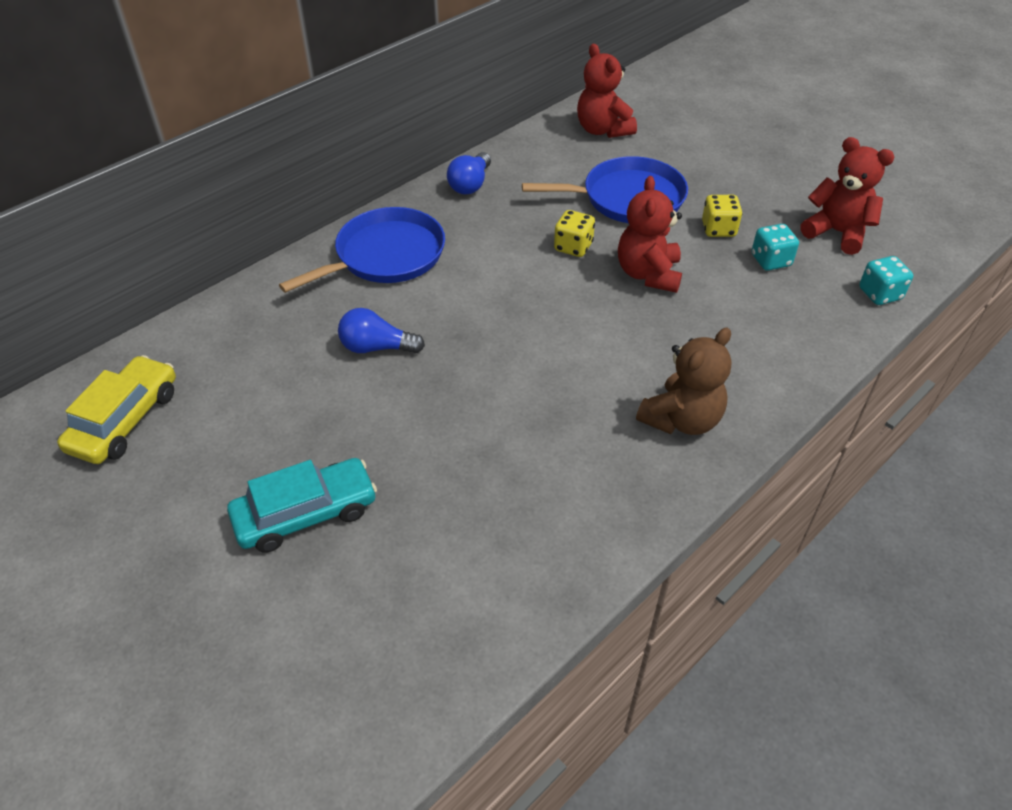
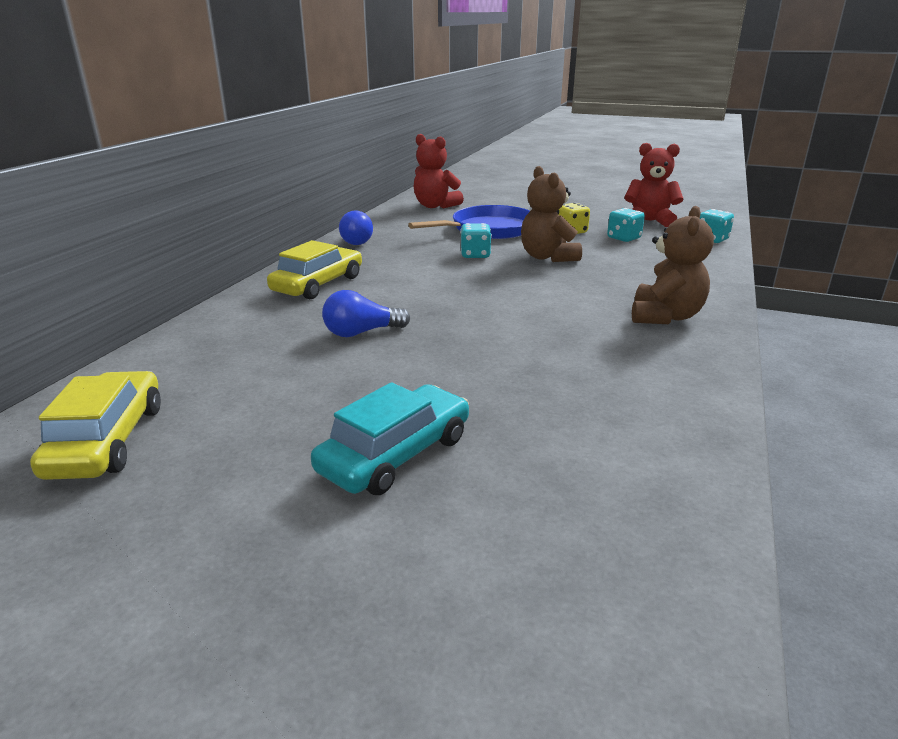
camera: 25 degrees left, 20 degrees down
blue pan [279,207,445,293] -> yellow car [267,240,362,299]
yellow dice [554,210,595,257] -> turquoise dice [460,223,492,258]
red teddy bear [618,176,682,293] -> brown teddy bear [521,166,582,262]

